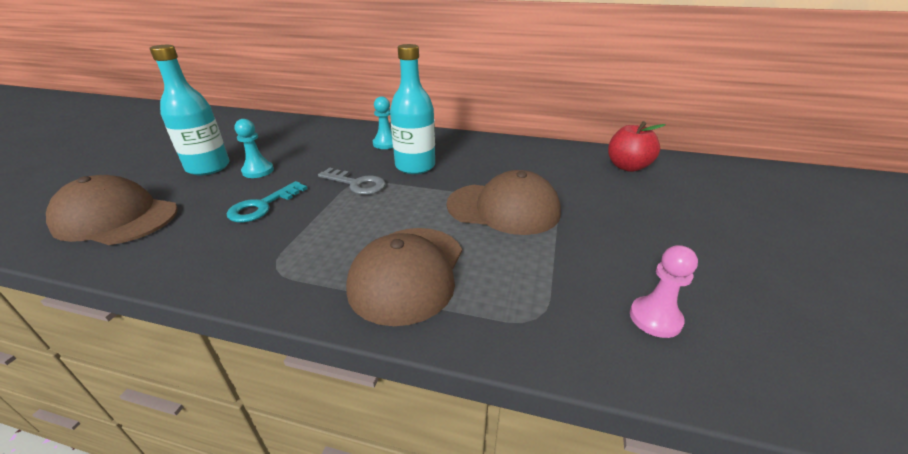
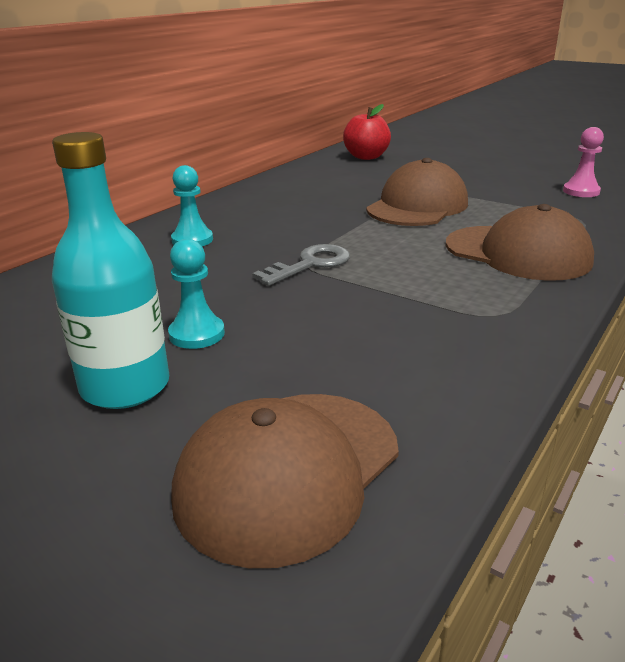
camera: 70 degrees left, 5 degrees down
turquoise key [227,181,308,222] -> none
turquoise bottle [390,44,435,174] -> none

